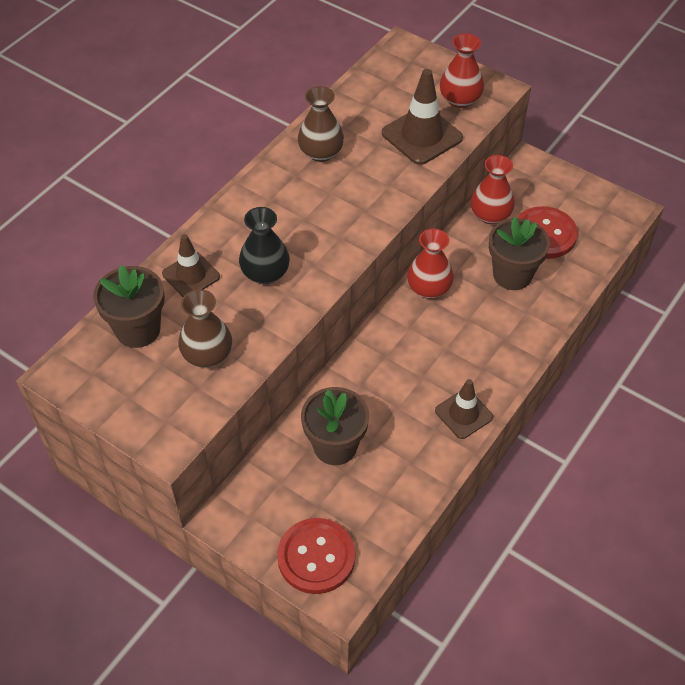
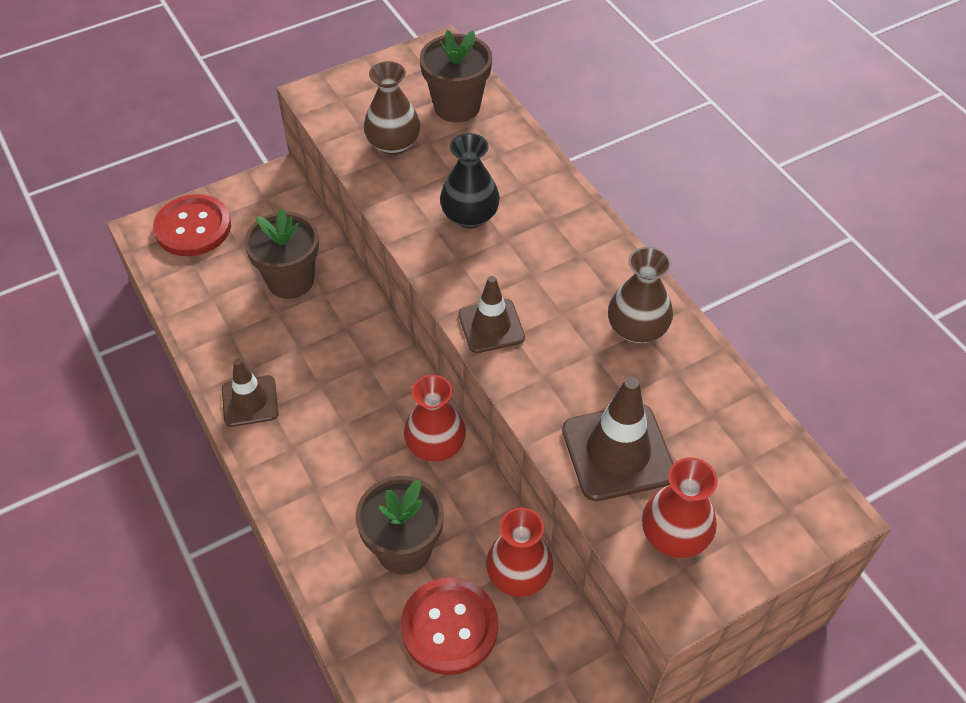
camera: 115 degrees right, 0 degrees up
brown traffic cone [162,234,220,297] -> brown traffic cone moved to [459,276,525,353]

